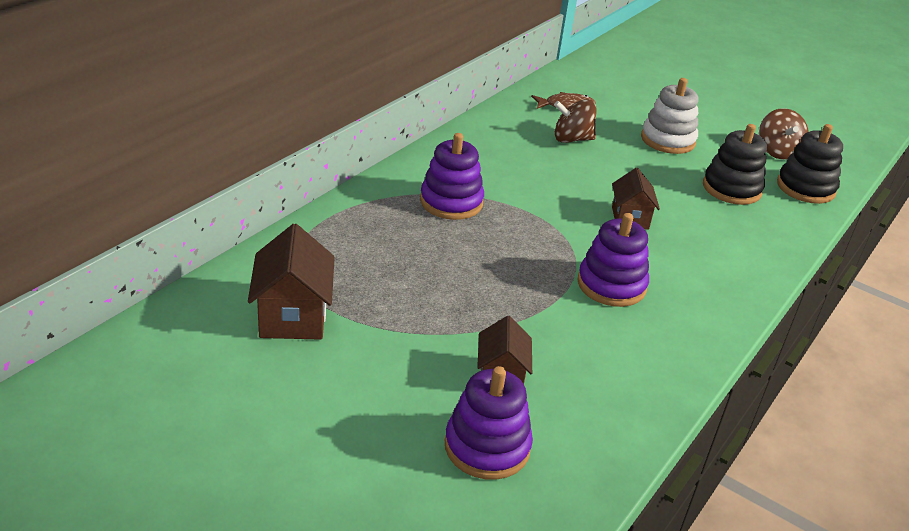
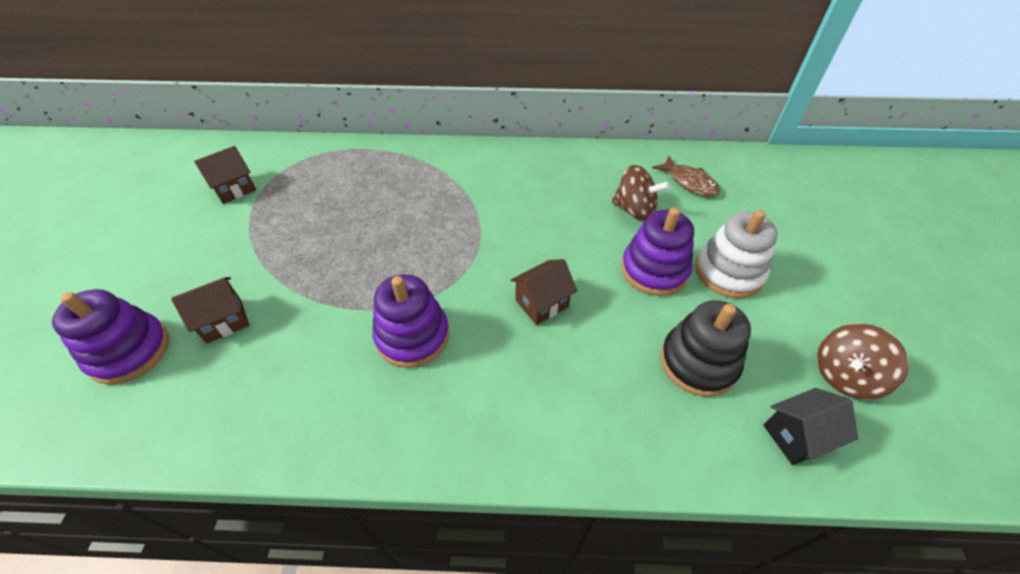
camera: 60 degrees right, 15 degrees up
brown house [248,224,335,340] -> brown house [194,146,256,204], size x0.65
purple stacking toy [420,133,484,220] -> purple stacking toy moved to [621,207,694,296]
brown spinning top [554,99,597,143] -> brown spinning top turned 150 degrees clockwise [611,165,670,221]
black stacking toy [777,124,843,204] -> black house [763,388,858,465]

